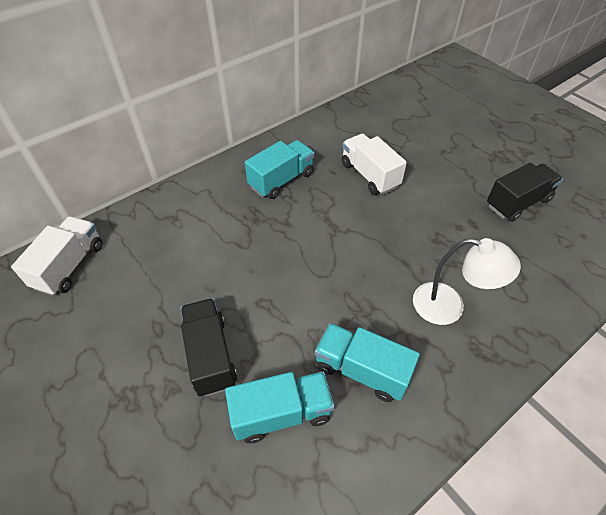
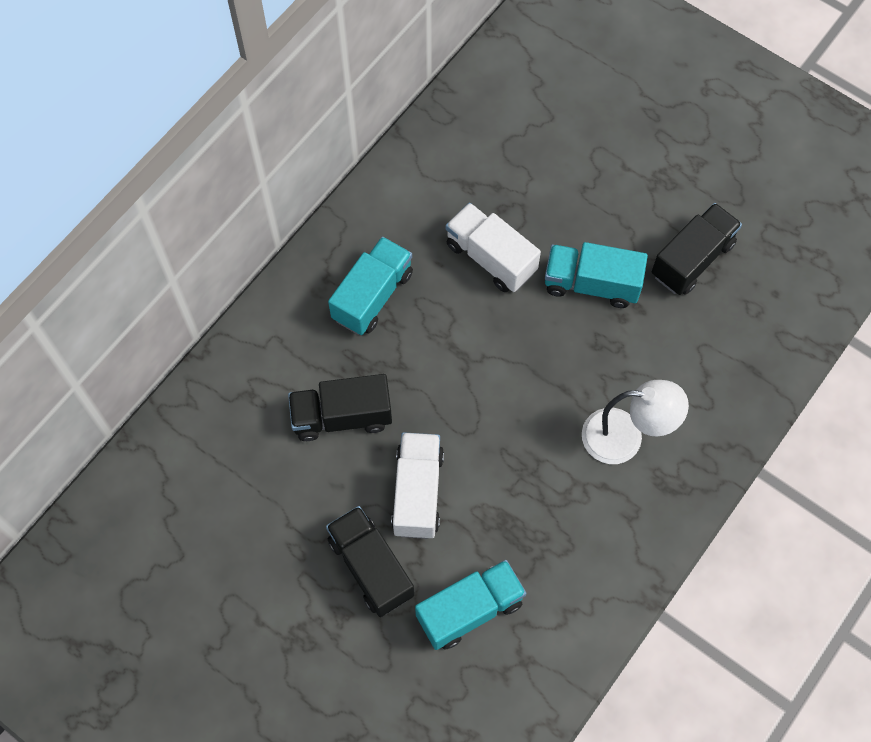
camera: 15 degrees left, 15 degrees up
white truck [11,216,102,296] -> white truck moved to [391,432,444,539]
turquoise truck [315,323,420,402] -> turquoise truck moved to [545,242,648,308]
none -> black truck [288,374,392,441]

